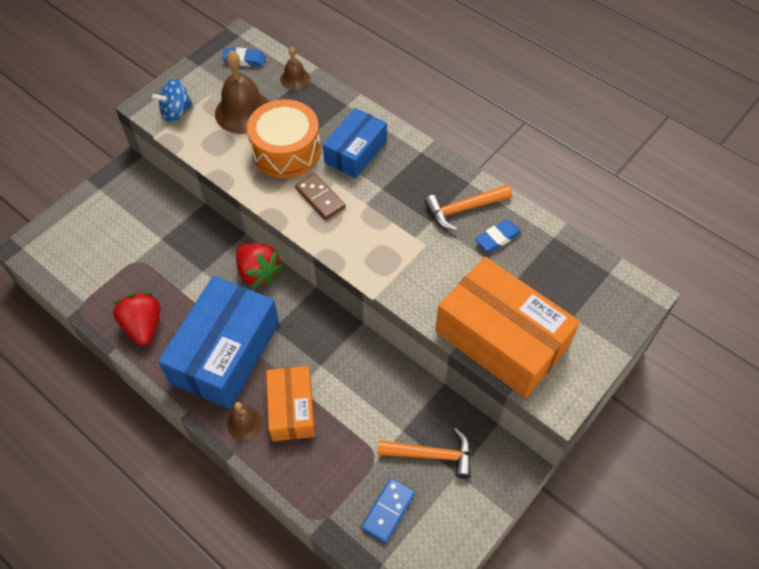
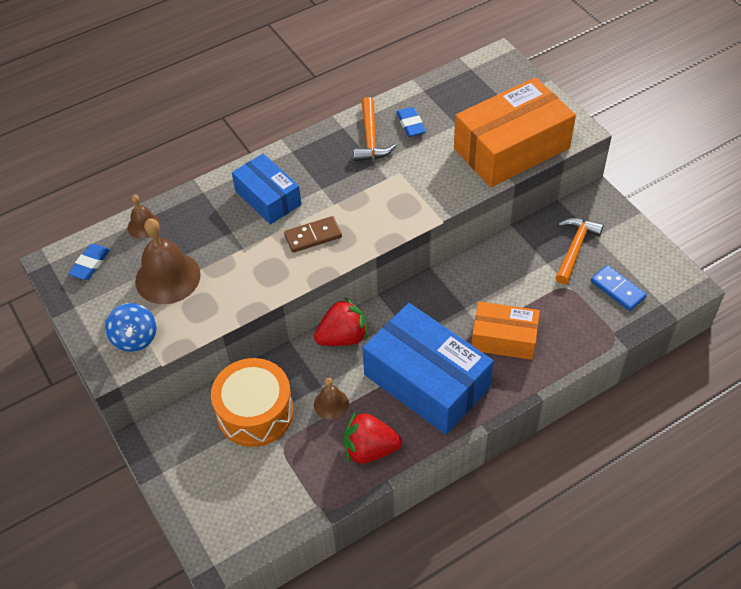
camera: 70 degrees left, 5 degrees down
brown bell [227,402,262,440] -> brown bell moved to [314,378,349,420]
orange drum [247,99,321,178] -> orange drum moved to [211,358,294,447]

